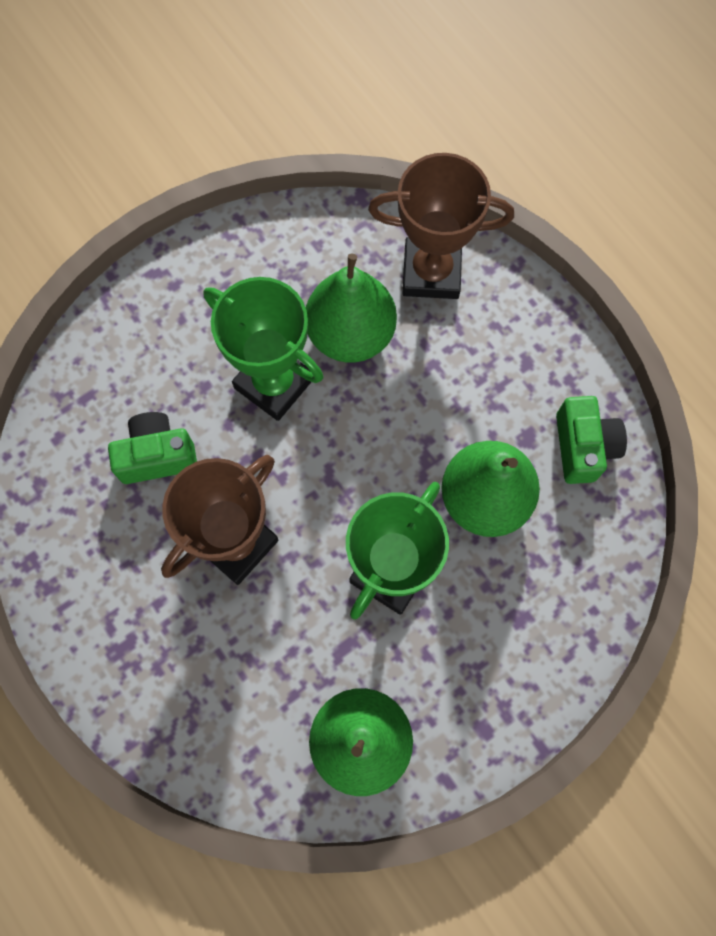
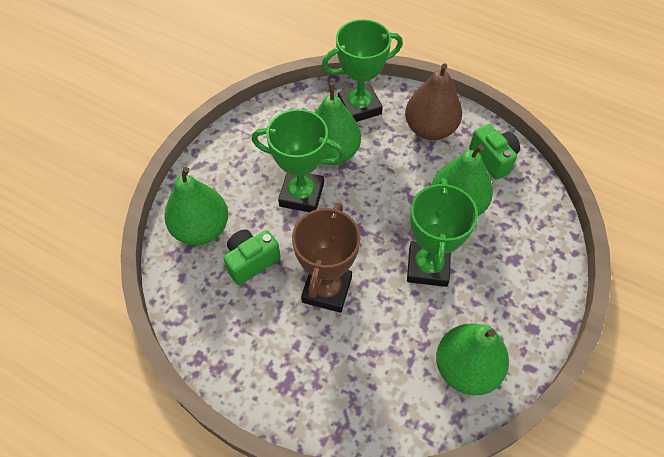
camera: 25 degrees left, 15 degrees down
brown trophy [368,153,514,299] -> green trophy [322,19,403,122]
none -> green pear [164,167,228,245]
none -> brown pear [405,63,462,140]

